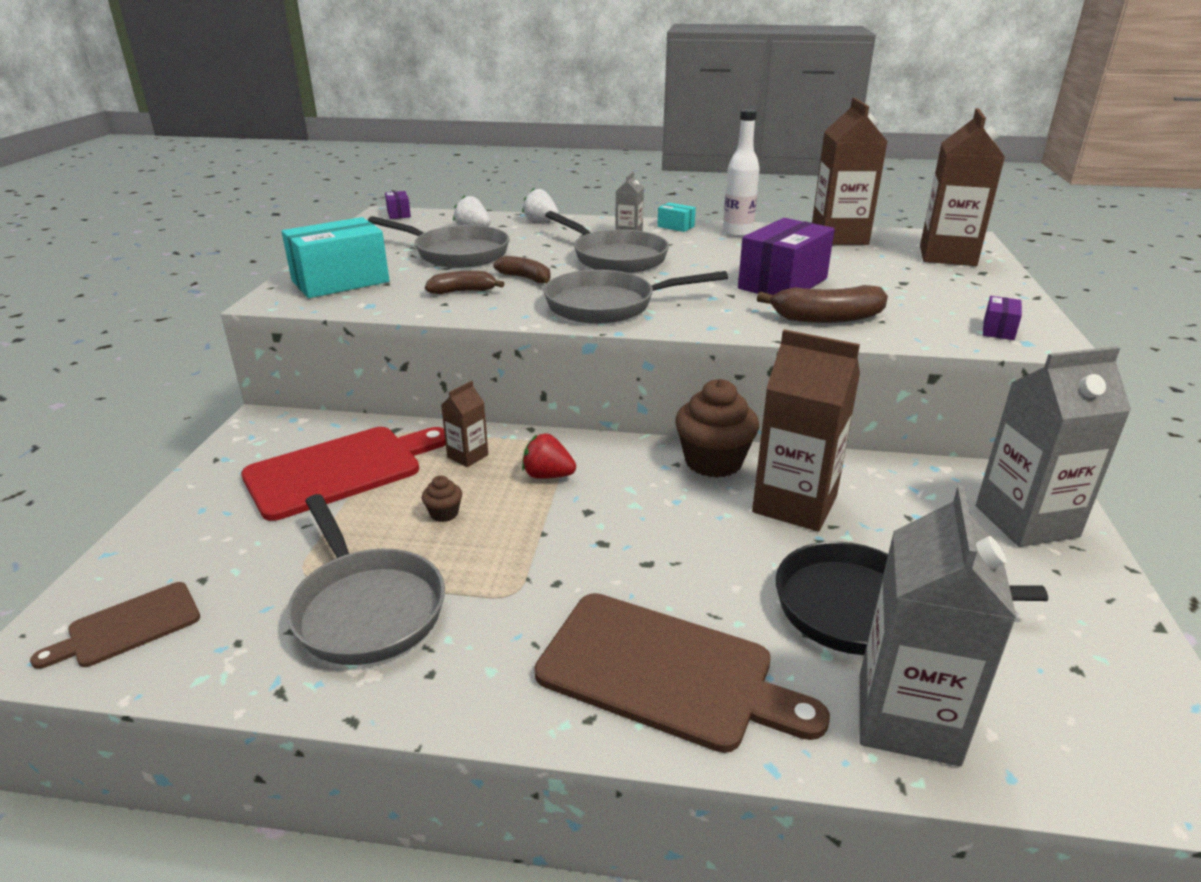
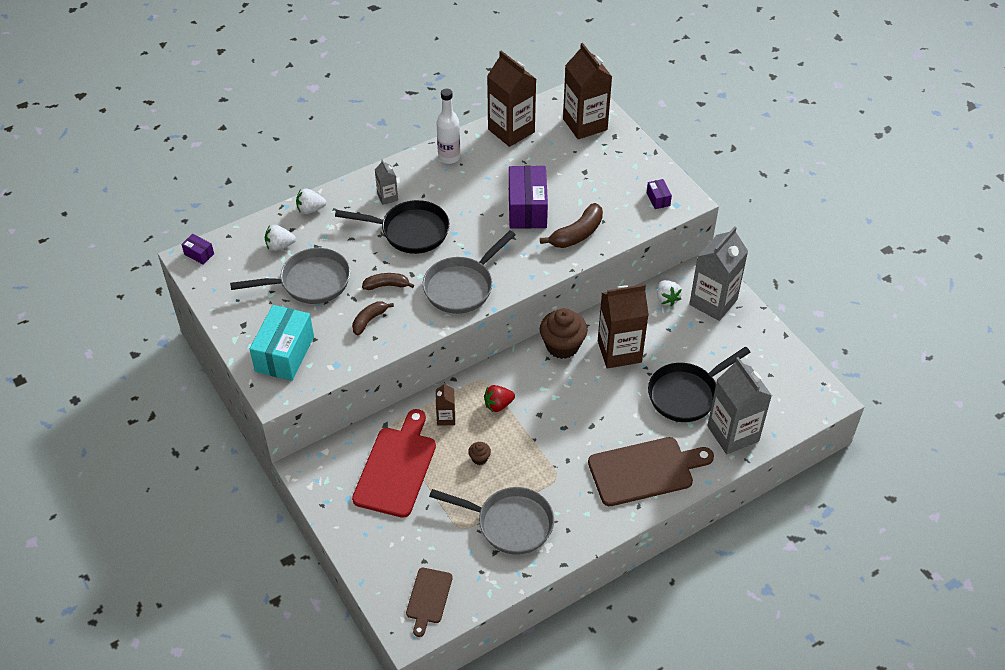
camera: 40 degrees left, 20 degrees up
grey pan [545,211,669,273] -> black pan [335,200,450,254]
turquoise box [657,203,696,232] -> none
none -> white strawberry [657,280,682,306]

